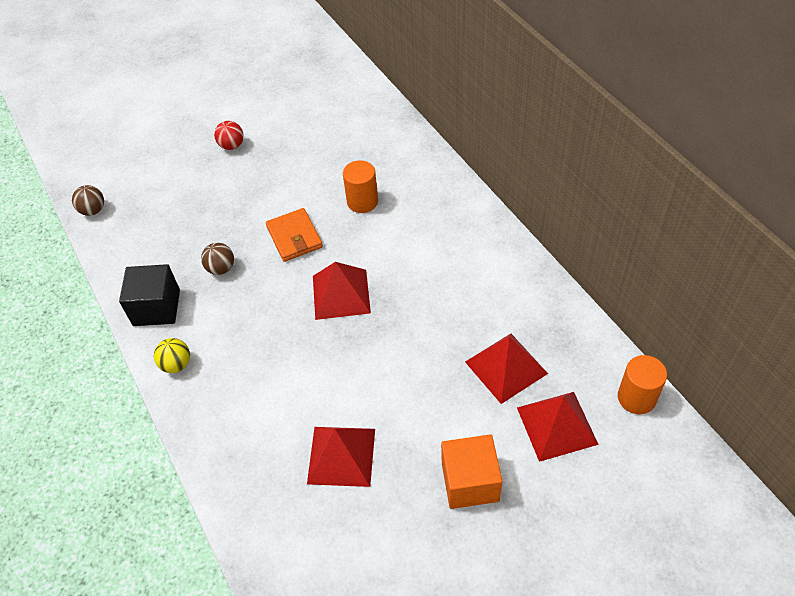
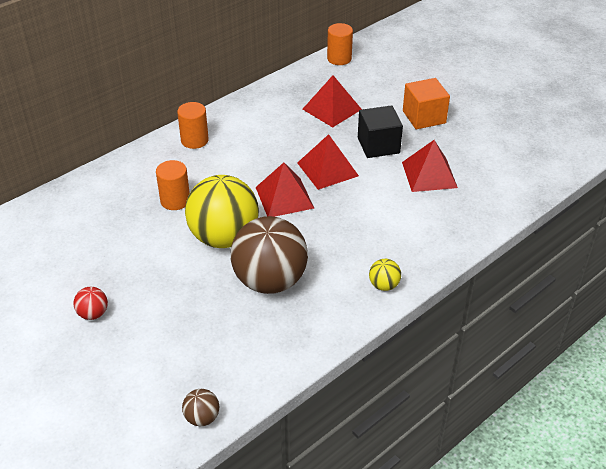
camera: 105 degrees left, 10 degrees down
black cube [119,264,180,326] -> black cube moved to [358,105,403,158]
brown ball [201,243,234,275] -> brown ball [231,216,308,294], size x2.37
orange wallet [266,208,323,262] -> yellow ball [185,175,259,248]
red pyramid [517,392,599,462] -> red pyramid moved to [297,134,359,190]
none -> orange cylinder [177,102,209,149]

